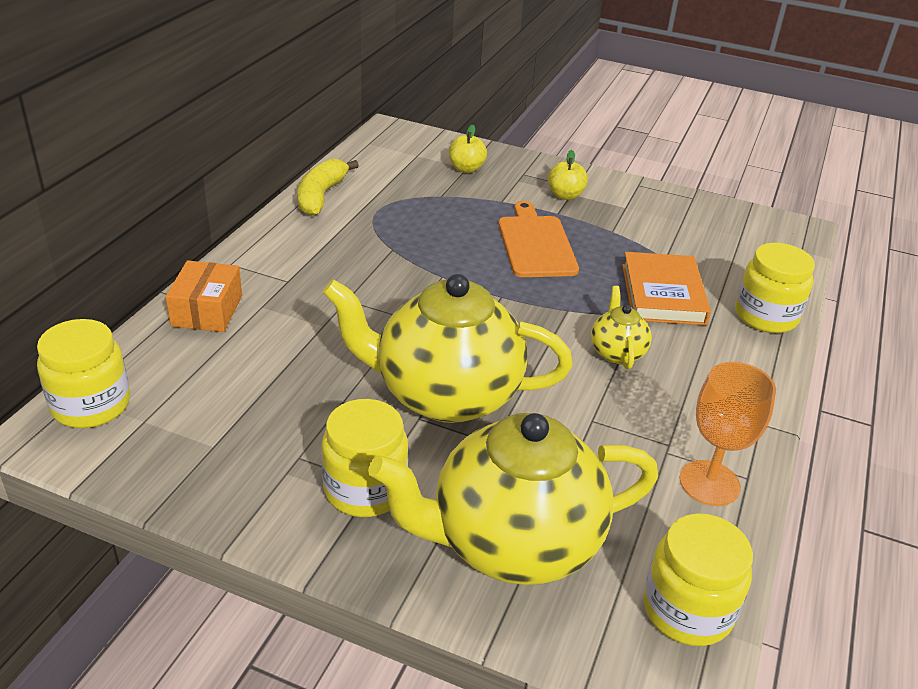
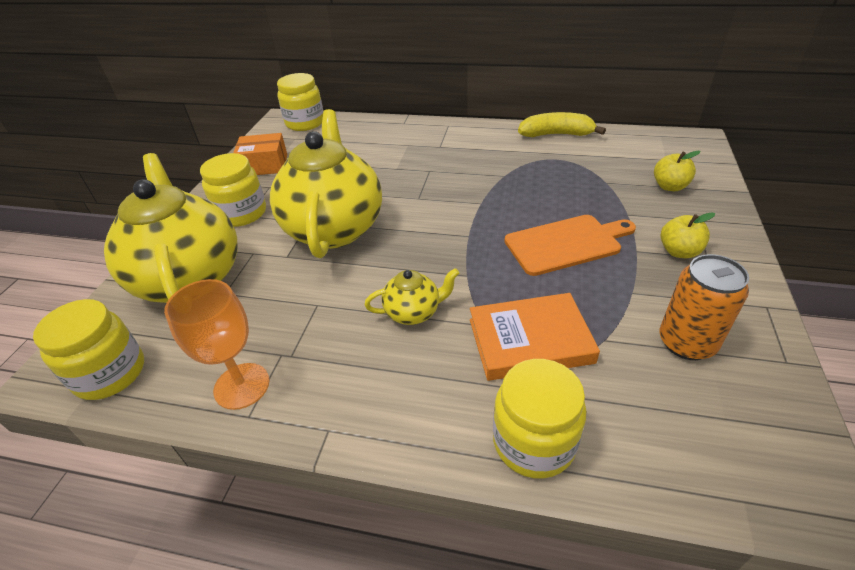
camera: 85 degrees right, 5 degrees up
orange box [166,260,242,332] -> orange box moved to [233,133,287,175]
none -> orange can [660,254,749,360]

